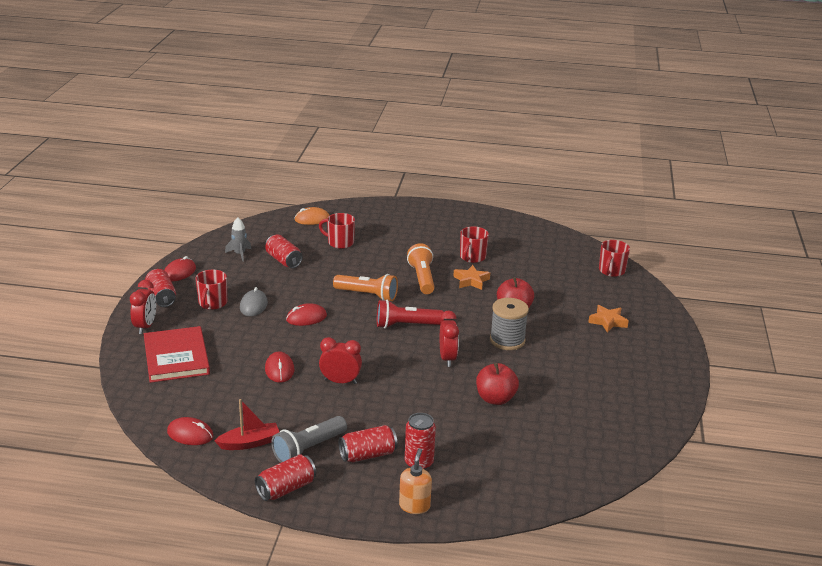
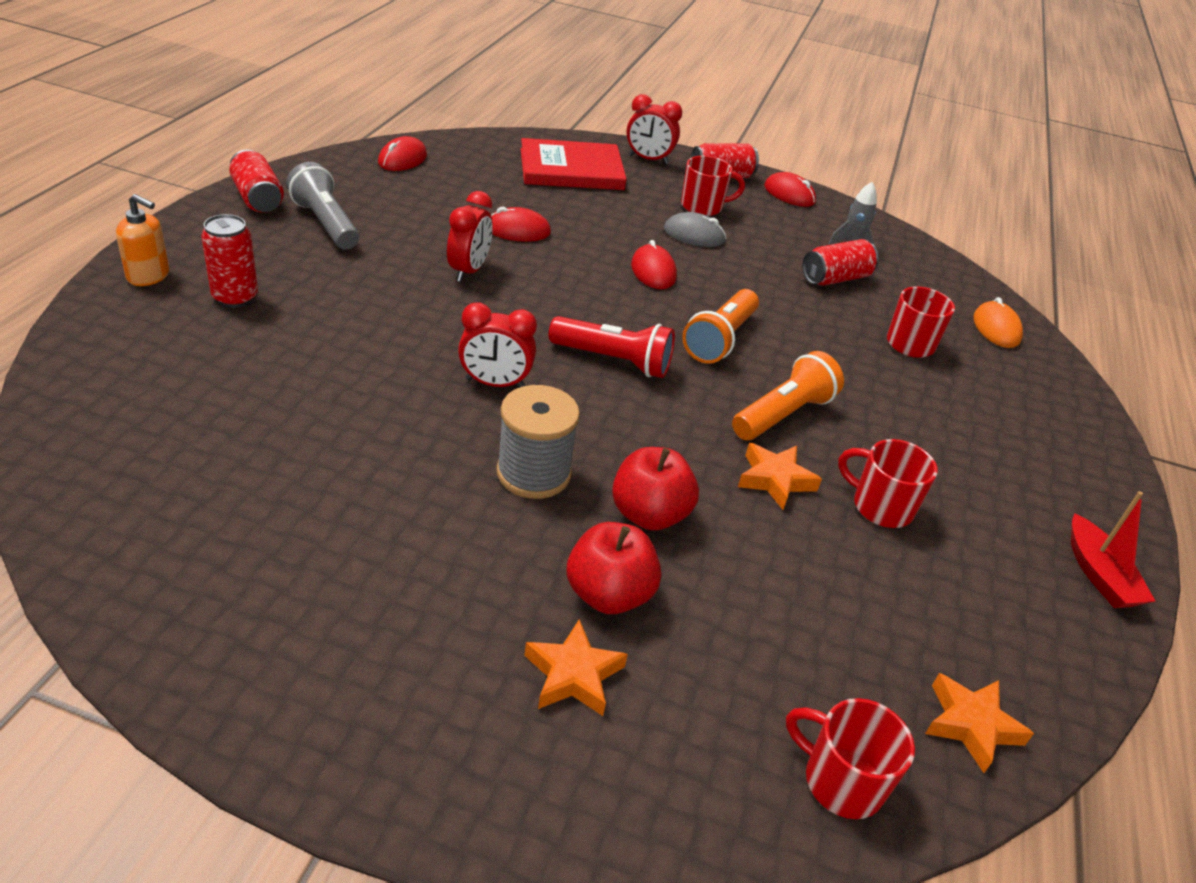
camera: 95 degrees right, 10 degrees up
red mug [196,270,227,310] -> red mug turned 150 degrees clockwise [681,156,745,216]
red boat [214,399,279,450] -> red boat moved to [1071,491,1155,608]
red can [339,425,398,462] -> none
red flashlight [377,300,444,329] -> red flashlight turned 105 degrees clockwise [549,316,675,378]
orange flashlight [407,243,435,294] -> orange flashlight turned 45 degrees counterclockwise [732,351,844,440]
red apple [476,363,519,405] -> red apple moved to [567,522,661,614]
none -> orange star [925,673,1034,773]

